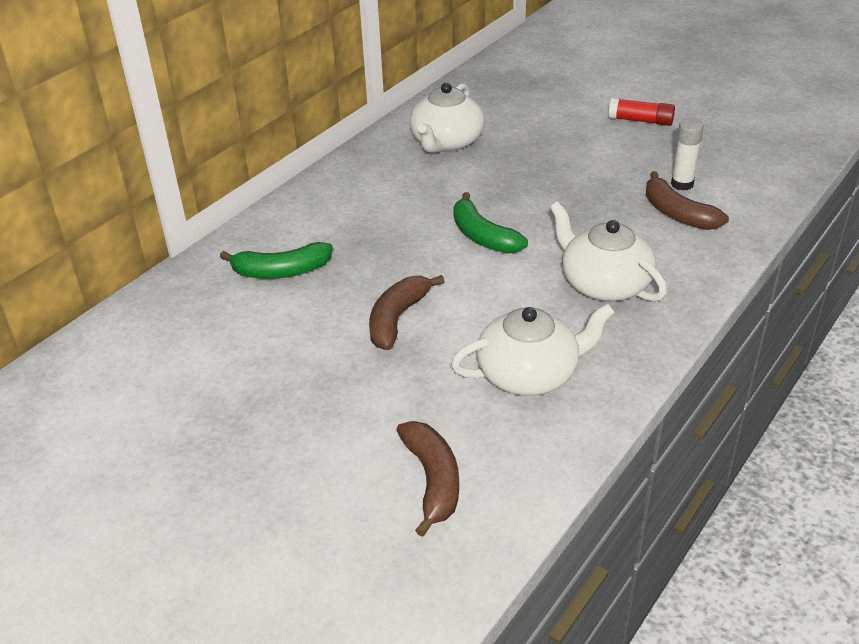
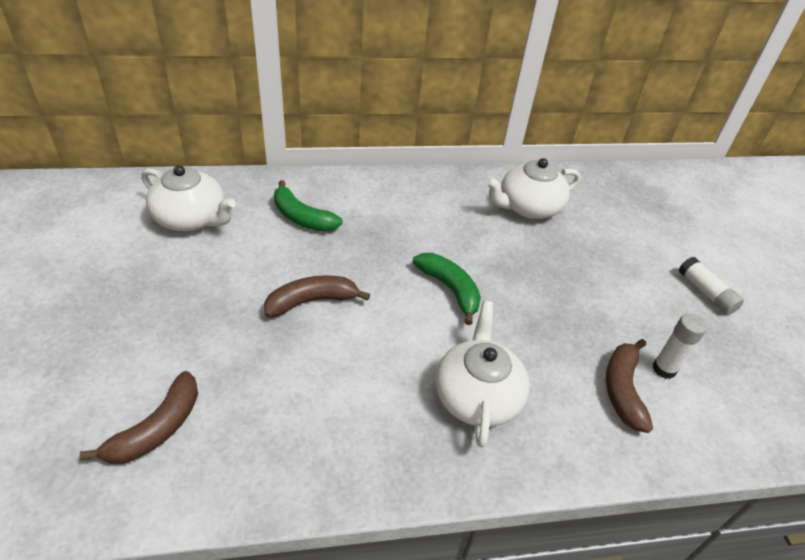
camera: 40 degrees right, 5 degrees up
white teapot [451,304,615,396] -> white teapot moved to [141,165,236,231]
green banana [453,192,528,254] -> green banana turned 135 degrees clockwise [412,253,481,325]
red glue stick [608,98,675,126] -> white glue stick [678,257,744,315]

